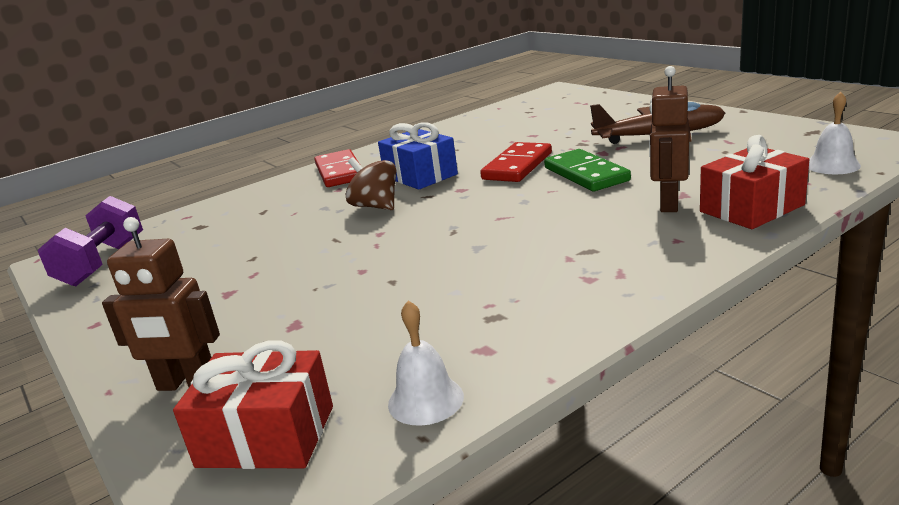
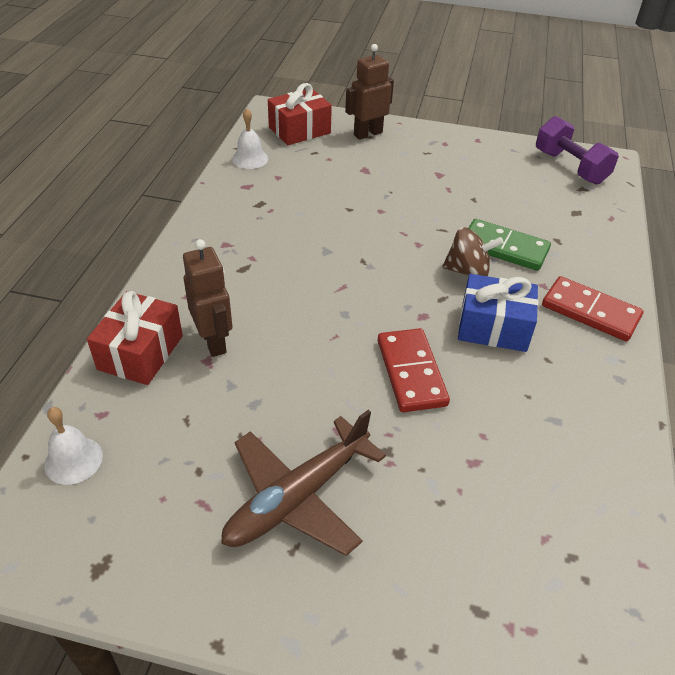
camera: 135 degrees right, 20 degrees up
green domino [544,149,631,191] -> green domino moved to [469,219,551,271]

